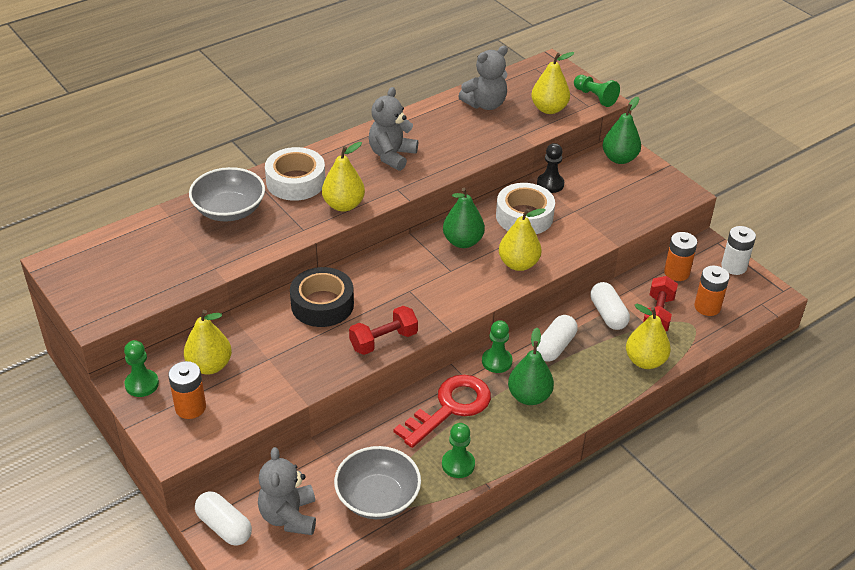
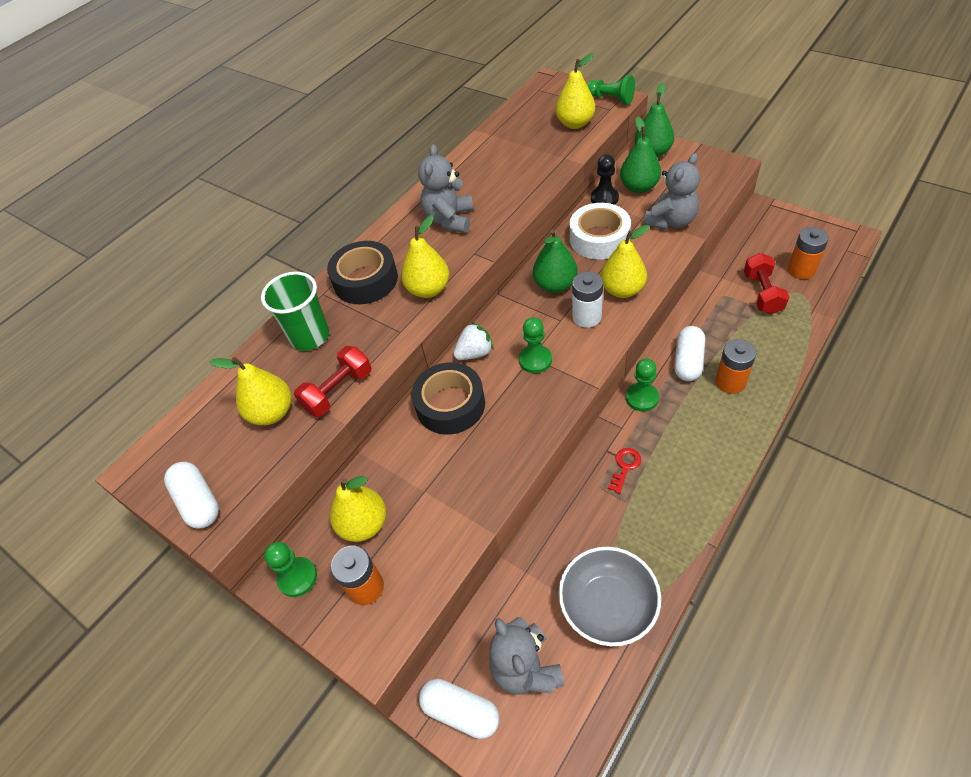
camera: 10 degrees left, 10 degrees up
grey bowl [189,167,265,221] -> green cup [261,272,329,351]
white tape [265,147,325,201] -> black tape [327,241,398,304]
red dumbbell [349,306,418,355] -> red dumbbell moved to [294,346,371,417]
red key [394,375,491,448] -> red key [608,448,641,494], size x0.44
green pawn [442,423,475,478] -> green pawn moved to [519,317,552,373]
grey teddy bear [458,46,508,110] -> grey teddy bear moved to [643,153,700,230]
green pear [508,328,554,405] -> green pear moved to [620,116,661,193]
white capsule [590,282,630,330] -> white capsule moved to [164,462,219,528]
yellow pear [626,304,671,369] -> yellow pear moved to [210,357,291,425]
orange battery [664,232,697,281] -> orange battery moved to [716,339,756,394]
white battery [721,226,756,275] -> white battery moved to [572,272,603,328]
none -> white strawberry [453,322,494,360]

